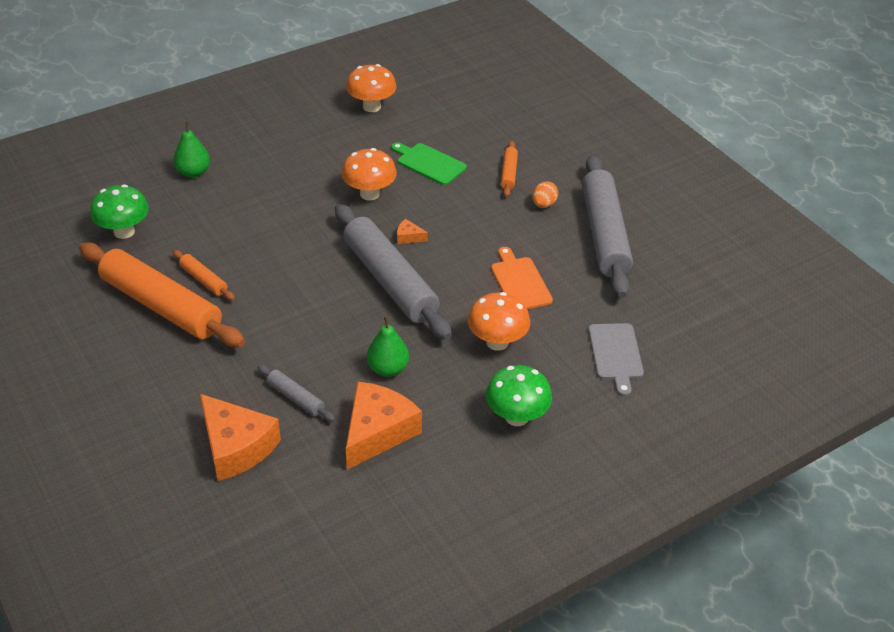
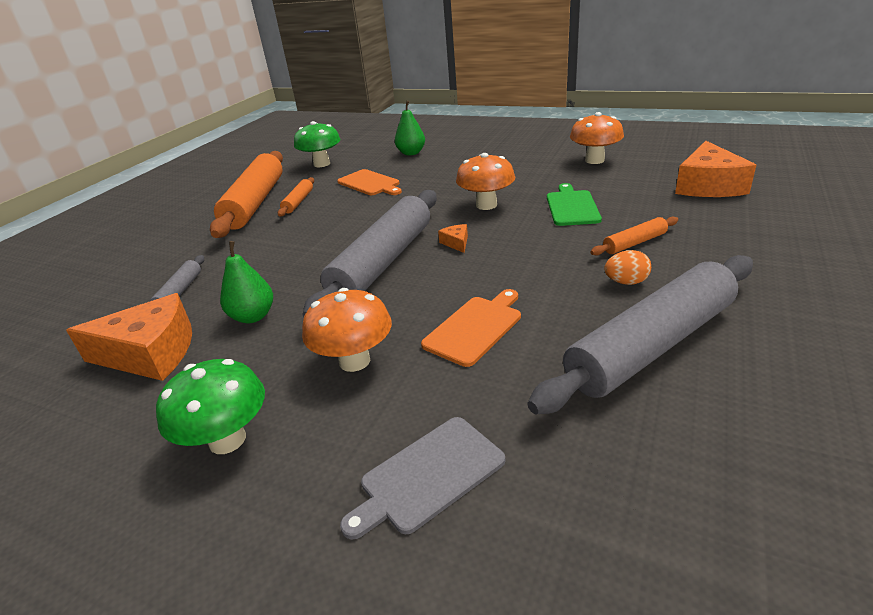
camera: 60 degrees right, 10 degrees down
orange cheese [200,394,281,481] -> orange cheese moved to [675,141,756,197]
none -> orange cutting board [337,169,402,195]

